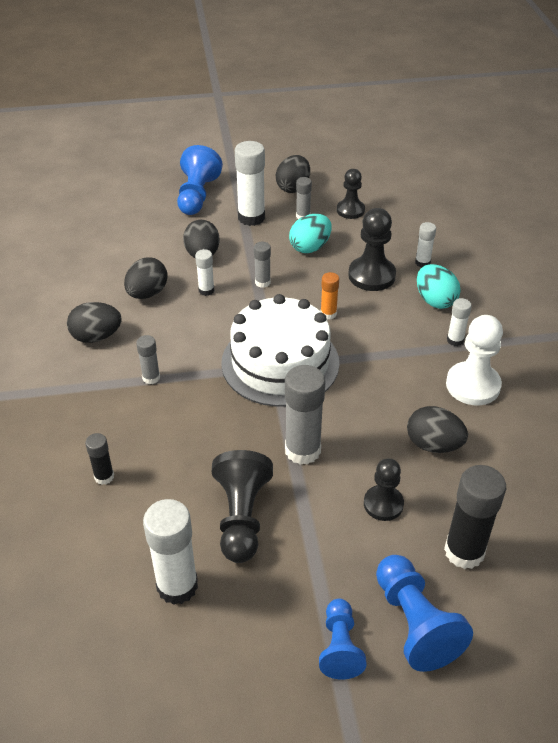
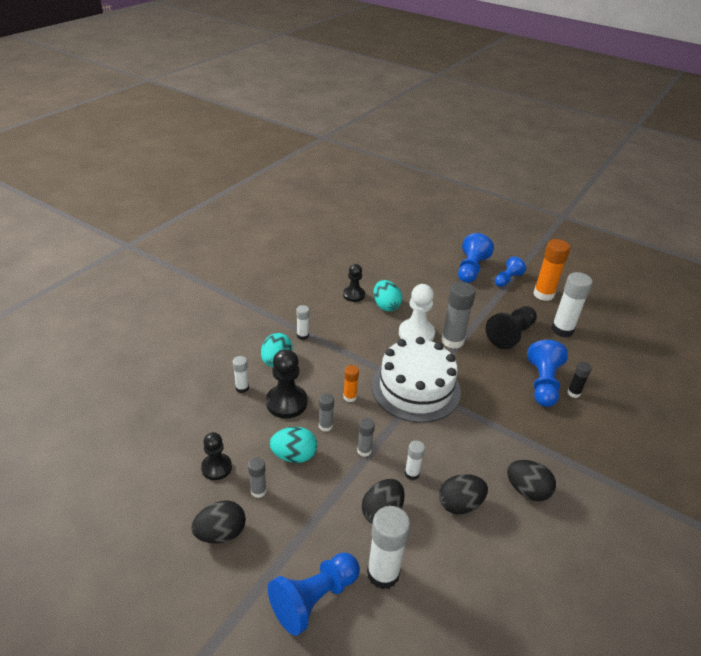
camera: 140 degrees left, 5 degrees down
grey glue stick [136,335,160,384] -> grey glue stick moved to [319,393,334,432]
white glue stick [235,141,265,226] -> white glue stick moved to [367,506,410,589]
black pawn [364,458,404,521] -> black pawn moved to [343,264,365,302]
black egg [407,406,468,453] -> turquoise egg [373,280,402,311]
black glue stick [444,465,506,569] -> none
white pawn [446,315,503,405] -> white pawn moved to [399,284,435,341]
none -> blue pawn [528,340,568,407]
none -> orange glue stick [533,239,571,301]

